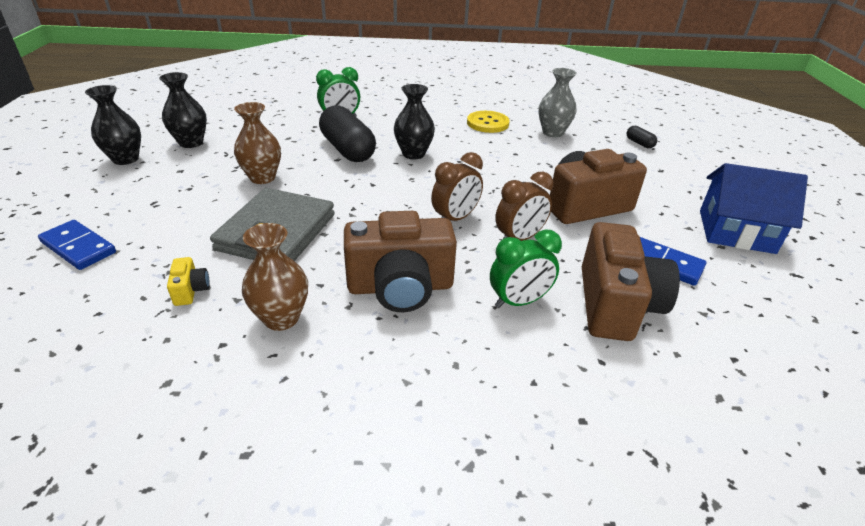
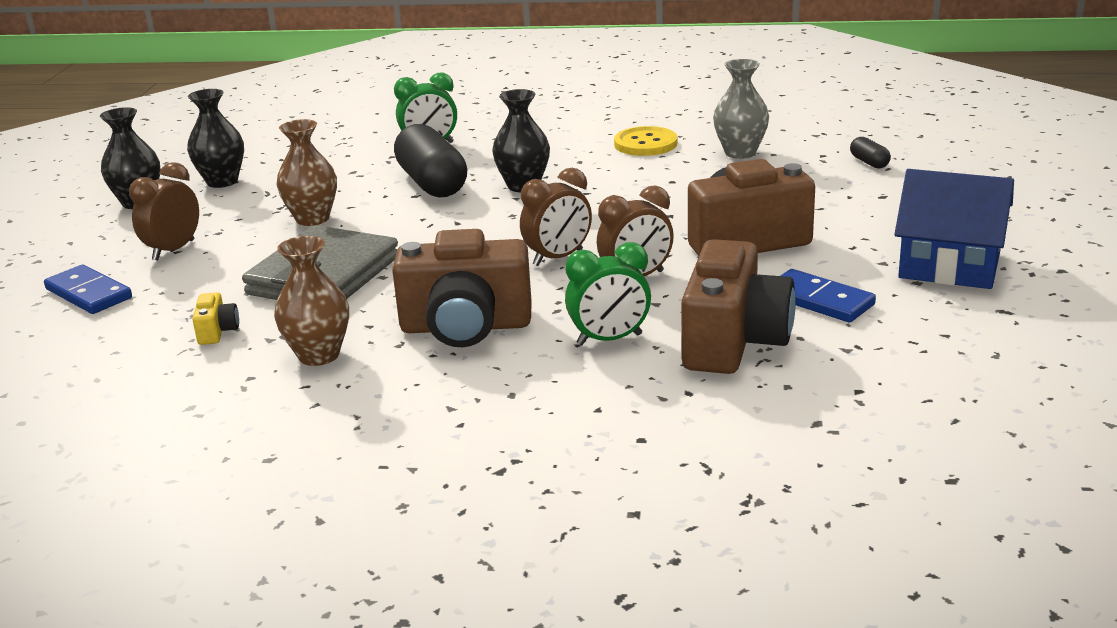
camera: 10 degrees right, 10 degrees down
none -> brown clock [129,162,199,260]

